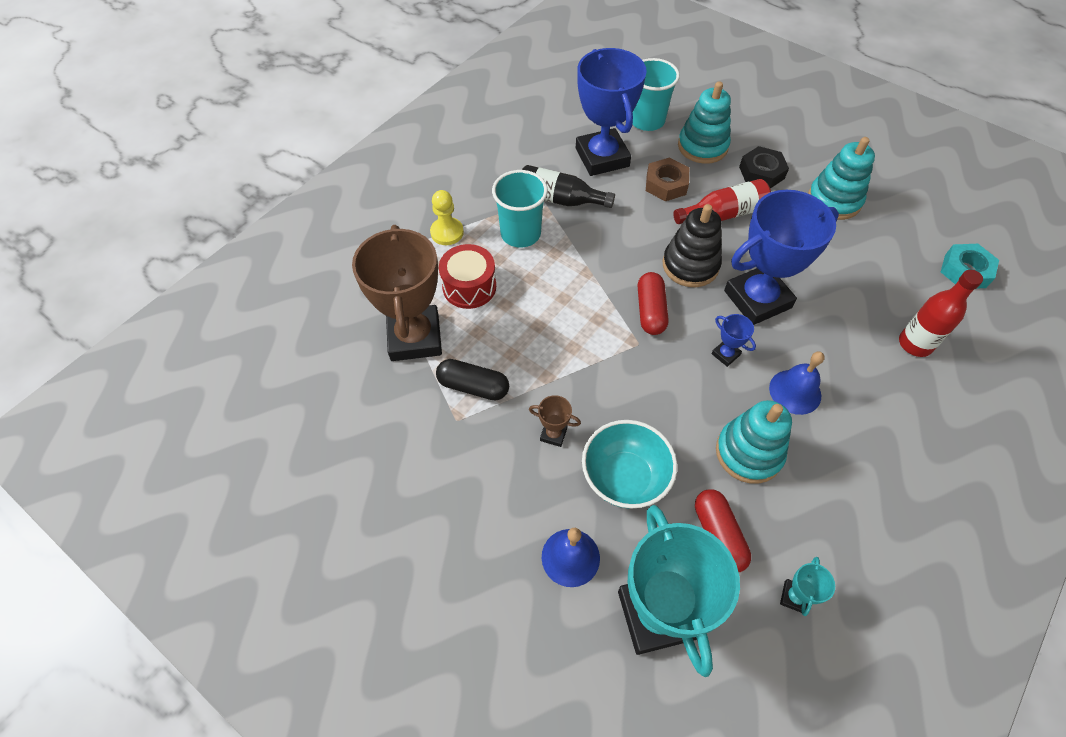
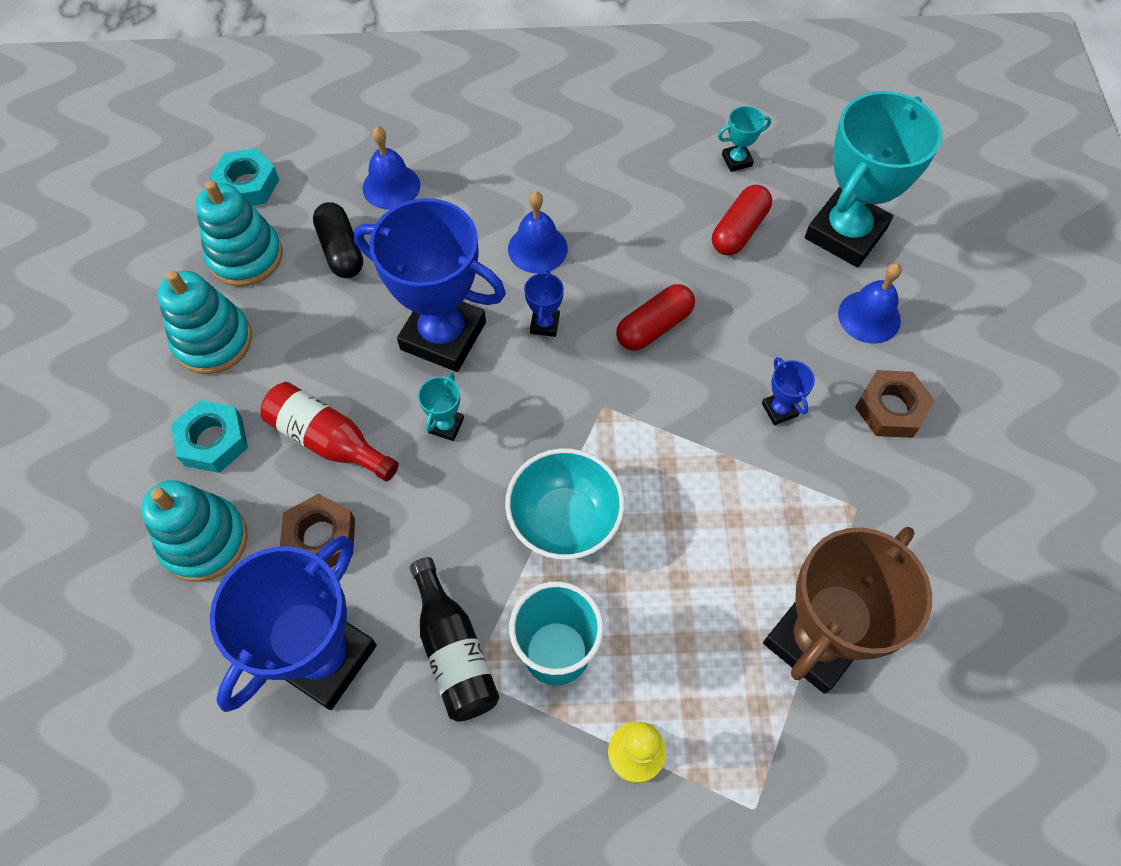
camera: 130 degrees left, 5 degrees up
black capsule [436,359,509,401] -> black capsule moved to [313,202,363,278]
red drum [439,244,496,309] -> none
brown trophy [529,395,581,447] -> blue trophy [762,357,815,425]
turquoise bowl [582,420,677,509] -> turquoise bowl moved to [505,448,625,560]
turquoise cup [632,58,680,131] -> none
red capsule [638,272,669,335] -> red capsule moved to [616,284,695,351]
black stacking toy [663,204,722,287] -> turquoise trophy [418,373,464,441]
turquoise stacking toy [716,400,792,484] -> turquoise stacking toy moved to [196,180,283,287]
black nut [739,146,789,189] -> turquoise nut [171,400,248,473]
red bottle [899,270,983,357] -> blue bell [363,126,420,210]
none -> brown nut [855,370,935,438]

